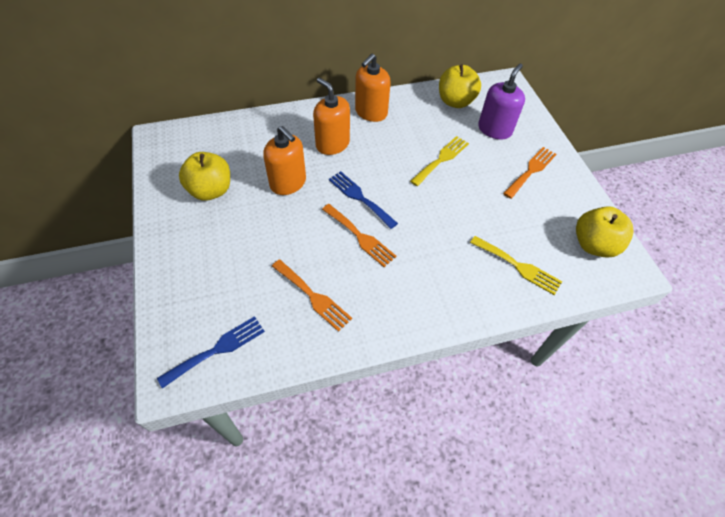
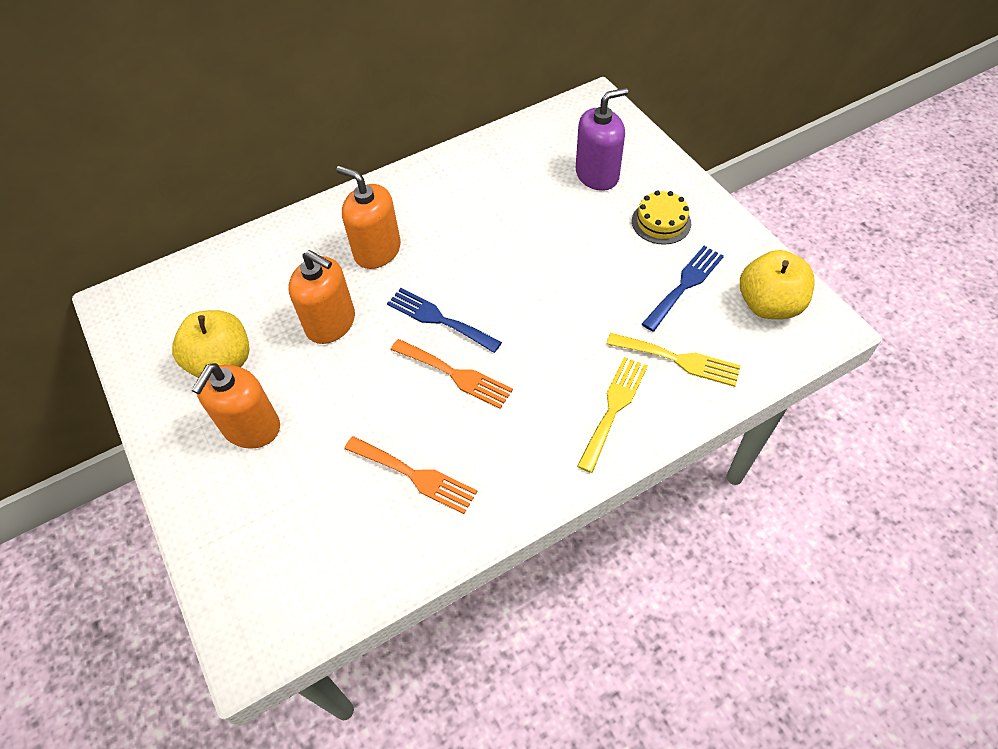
camera: 10 degrees left, 0 degrees up
blue fork [157,316,265,389] -> blue fork moved to [642,246,724,332]
orange soap dispenser [355,54,391,122] -> orange soap dispenser moved to [191,363,280,449]
yellow fork [410,136,469,186] -> yellow fork moved to [577,357,648,473]
yellow apple [439,64,481,108] -> none
purple soap dispenser [478,64,525,139] -> purple soap dispenser turned 45 degrees clockwise [576,88,628,191]
orange fork [503,147,556,199] -> yellow cake [632,190,691,245]

